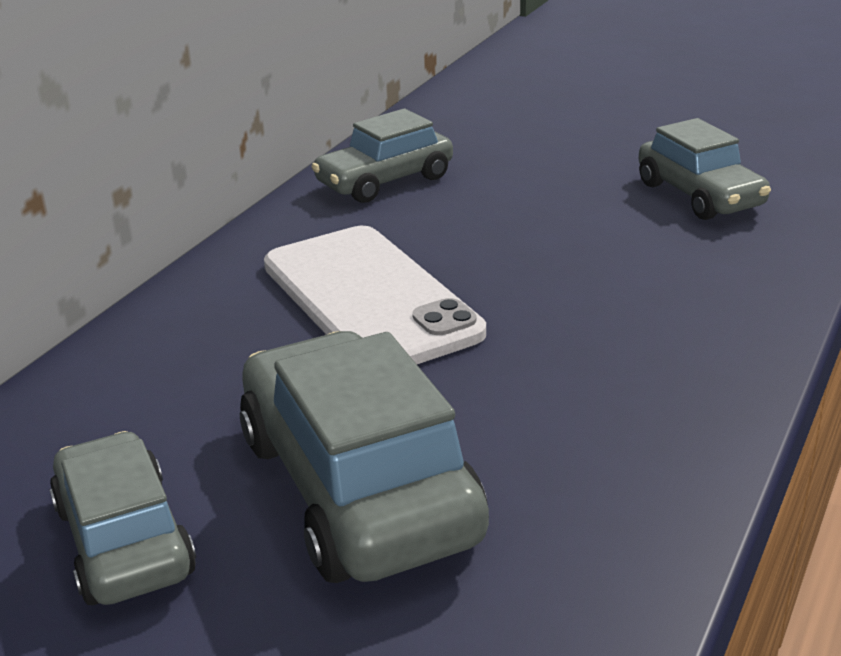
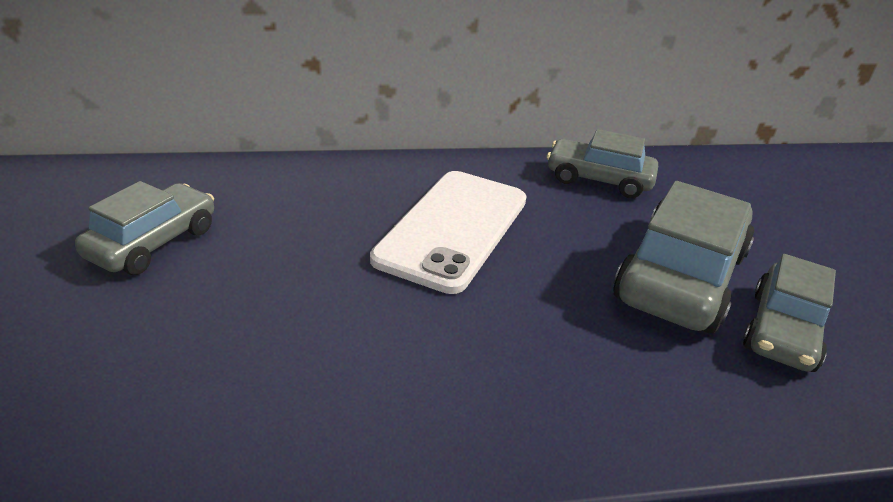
camera: 50 degrees right, 5 degrees up
grey car [240,331,489,583] -> grey car moved to [613,181,754,333]

